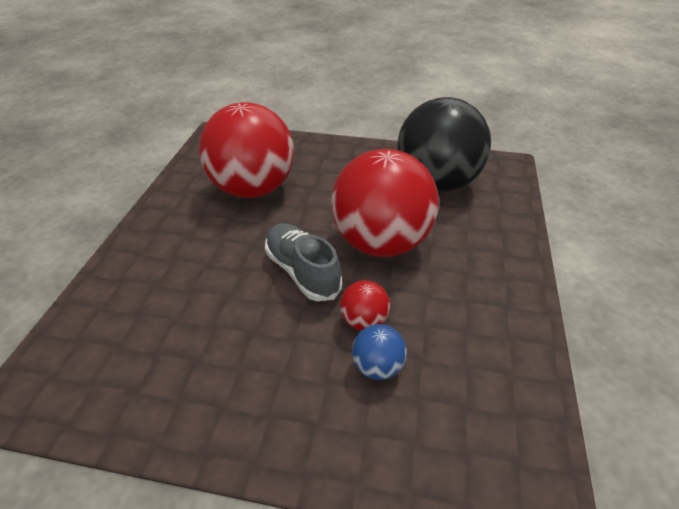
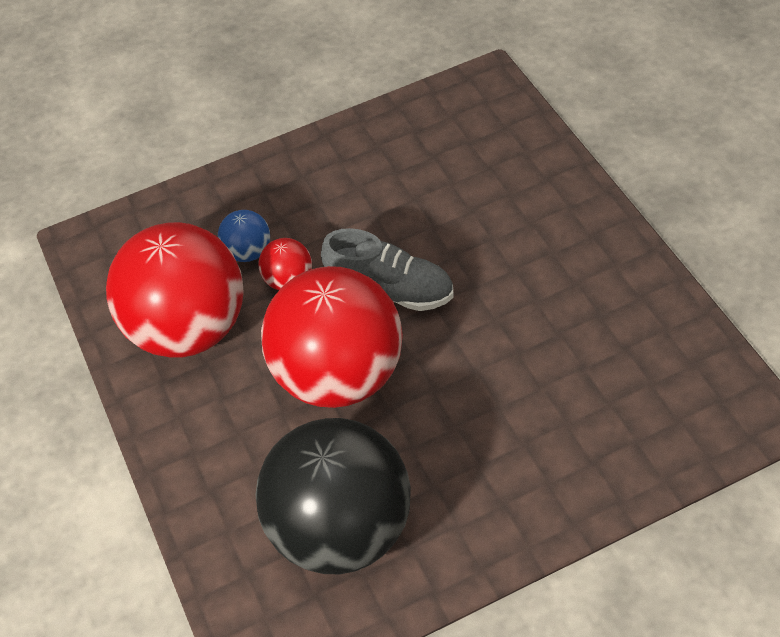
camera: 150 degrees right, 10 degrees up
red ball [199,102,294,198] -> red ball moved to [106,222,244,358]

